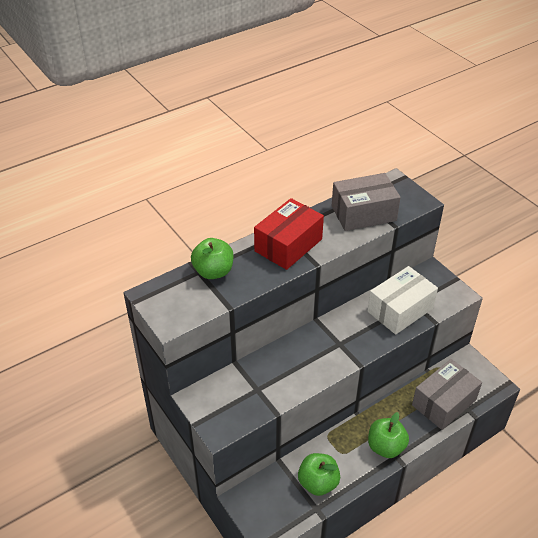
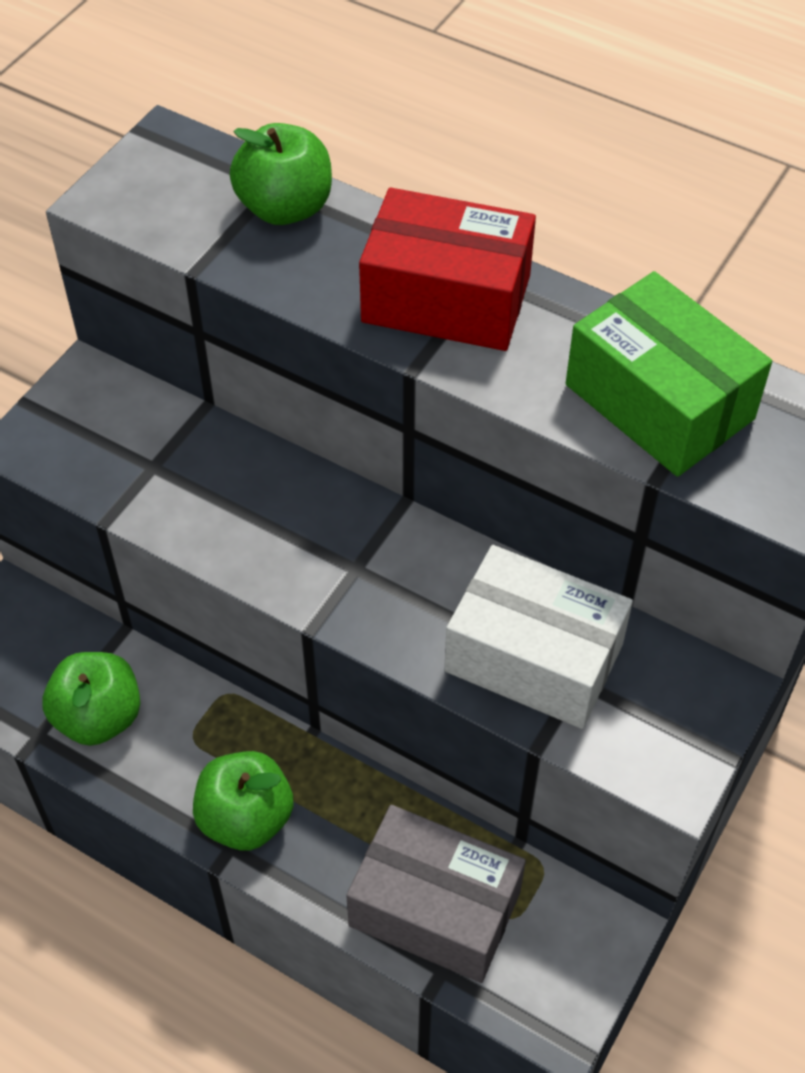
camera: 65 degrees right, 10 degrees up
grey box [332,173,401,231] -> green box [566,271,772,477]

